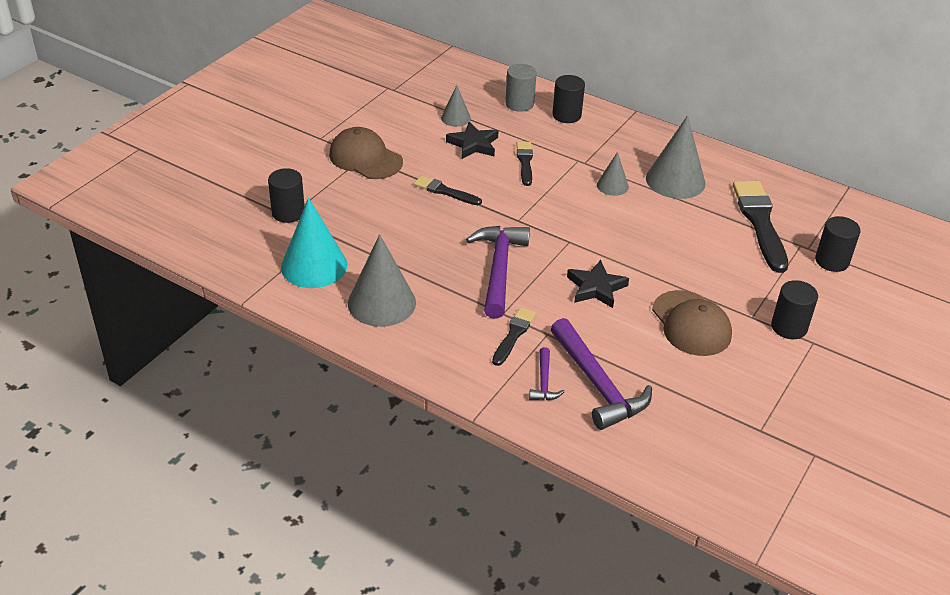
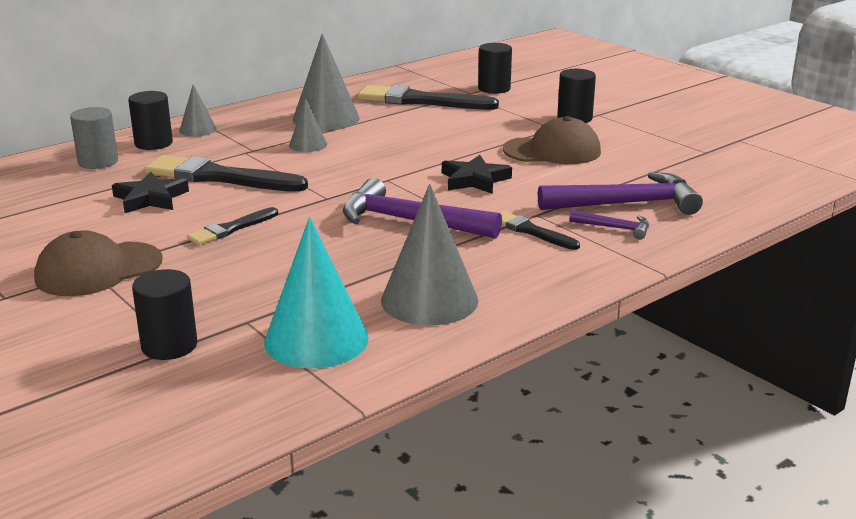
camera: 70 degrees left, 15 degrees down
grey cone [441,85,471,127] -> grey cone moved to [179,85,217,136]
black brush [517,142,533,186] -> black brush [144,155,308,192], size x1.84

